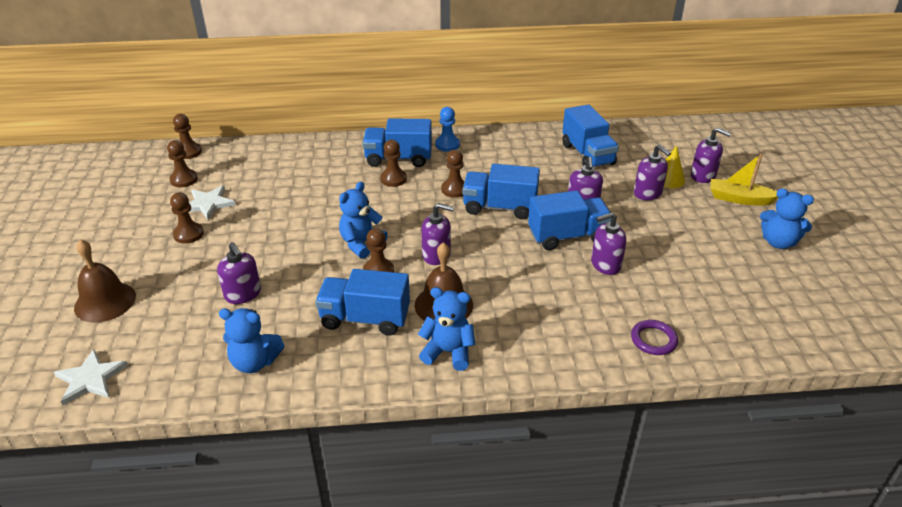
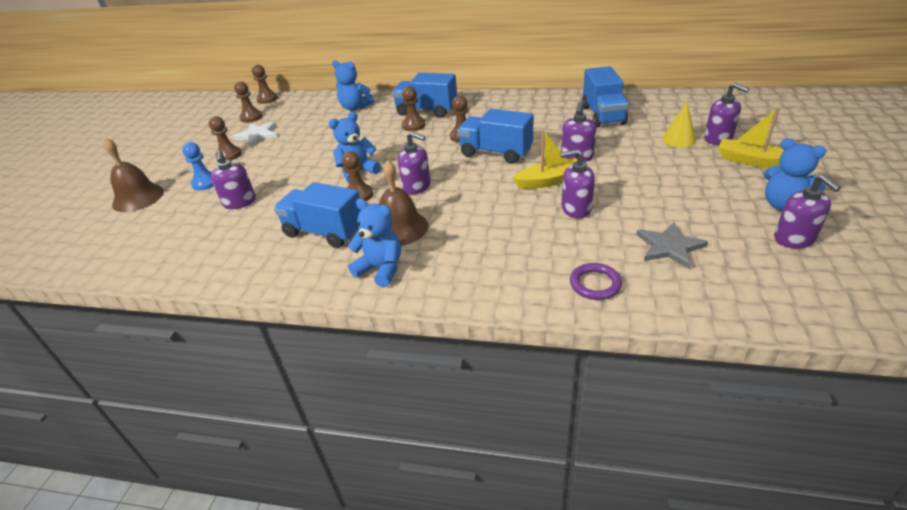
camera: 20 degrees right, 0 degrees up
white star [54,349,128,405] -> none
blue teddy bear [219,308,285,373] -> blue teddy bear moved to [332,60,374,111]
blue pawn [435,107,460,152] -> blue pawn moved to [182,142,214,191]
blue truck [528,190,611,250] -> yellow boat [512,130,577,189]
purple soap dispenser [634,144,671,200] -> purple soap dispenser moved to [774,175,841,248]
none -> grey star [636,222,708,269]

